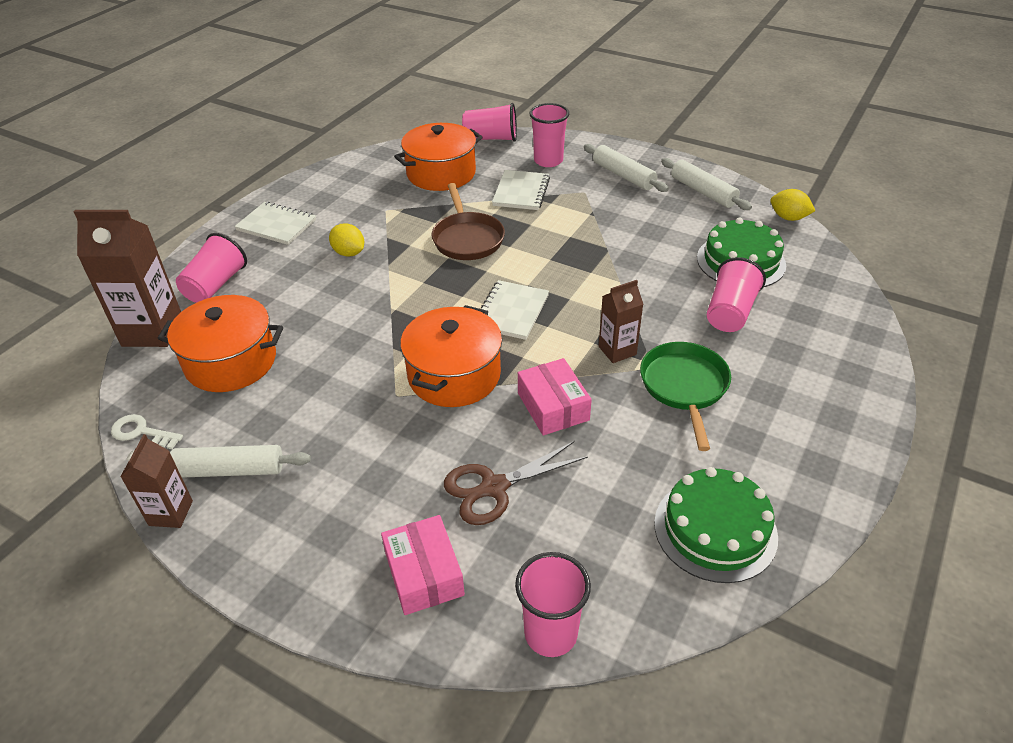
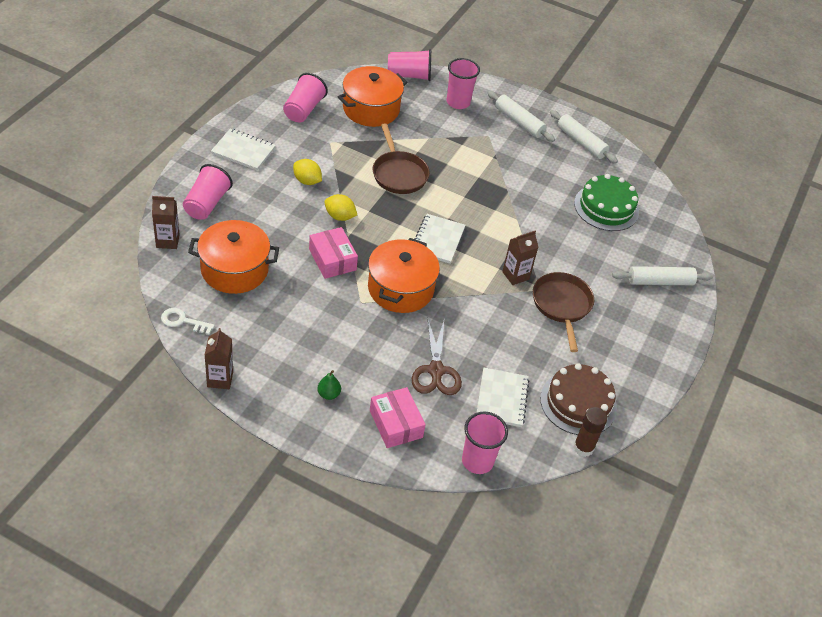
camera: 10 degrees left, 5 degrees up
brown carton [74,210,181,347] -> brown carton [152,196,180,249], size x0.57
white rolling pin [170,445,311,478] -> white rolling pin moved to [612,266,713,285]
brown scissors [444,441,588,525] -> brown scissors turned 60 degrees counterclockwise [412,320,462,395]
white notebook [492,170,550,210] -> white notebook moved to [477,368,530,427]
pink box [518,358,592,435] -> pink box moved to [309,227,358,279]
green pan [640,342,731,451] -> brown pan [533,272,594,352]
green cake [654,467,778,583] -> brown cake [540,363,617,435]
pink cup [707,257,766,332] -> pink cup moved to [283,73,328,122]
yellow lemon [771,189,815,221] -> yellow lemon moved to [324,194,357,221]
none -> green pear [317,370,341,400]
none -> brown glue stick [573,407,607,457]

